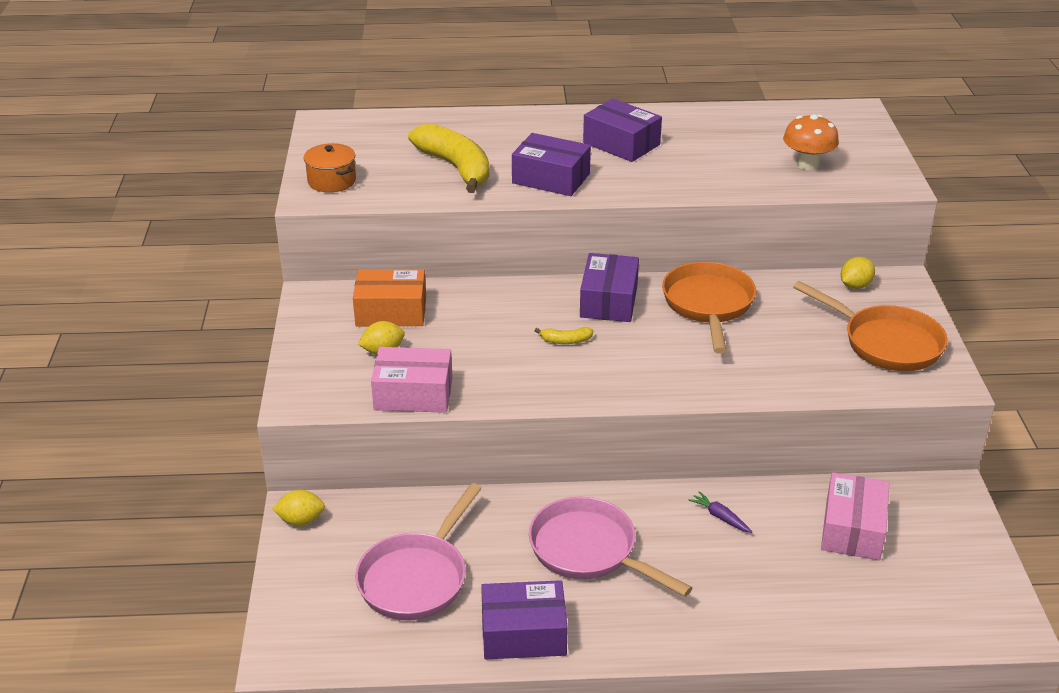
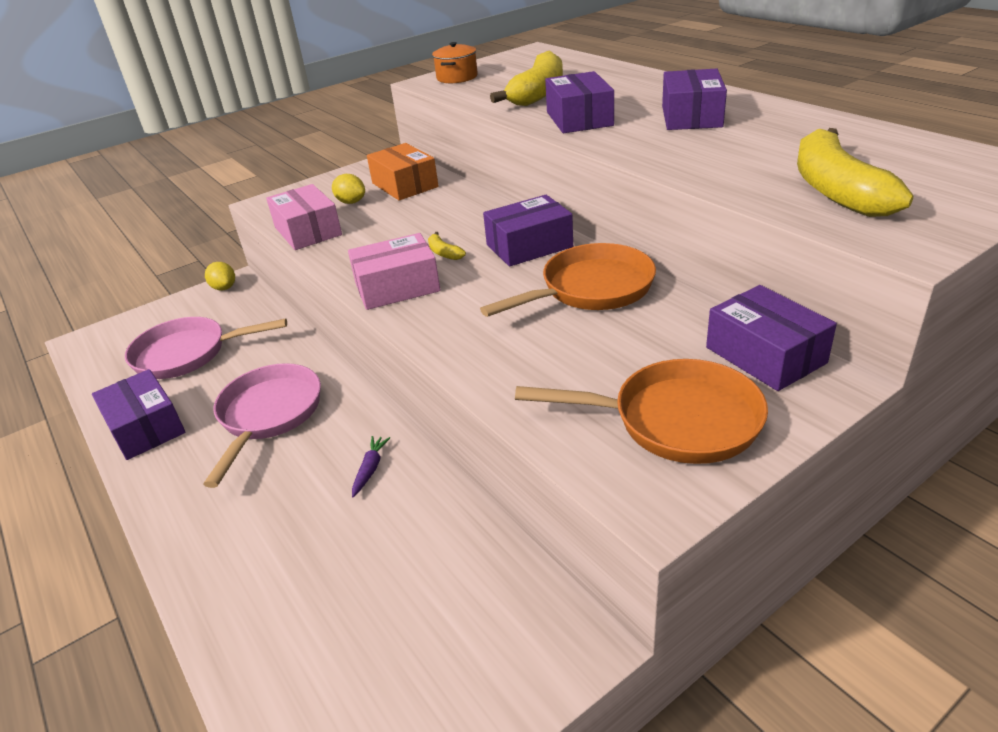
camera: 60 degrees right, 0 degrees up
orange mushroom [783,114,839,170] -> yellow banana [797,128,913,217]
orange pan [793,281,948,371] -> orange pan turned 90 degrees counterclockwise [515,359,768,464]
pink box [821,473,890,560] -> pink box moved to [348,233,440,310]
yellow lemon [841,257,875,289] -> purple box [706,285,837,391]

